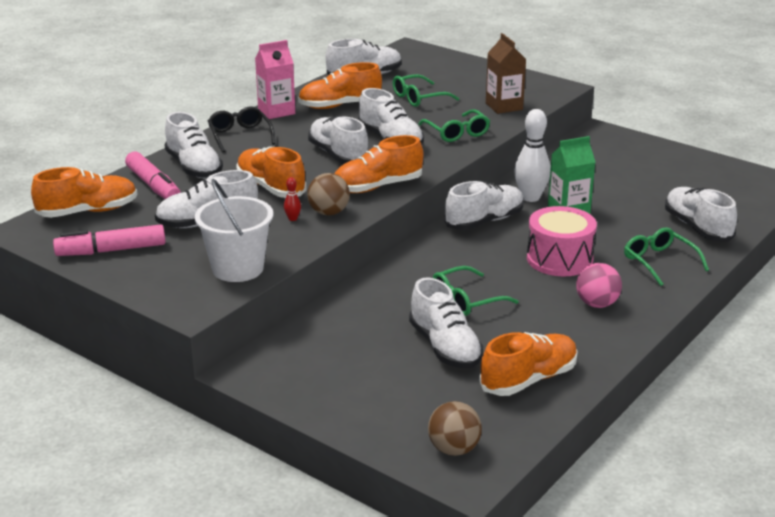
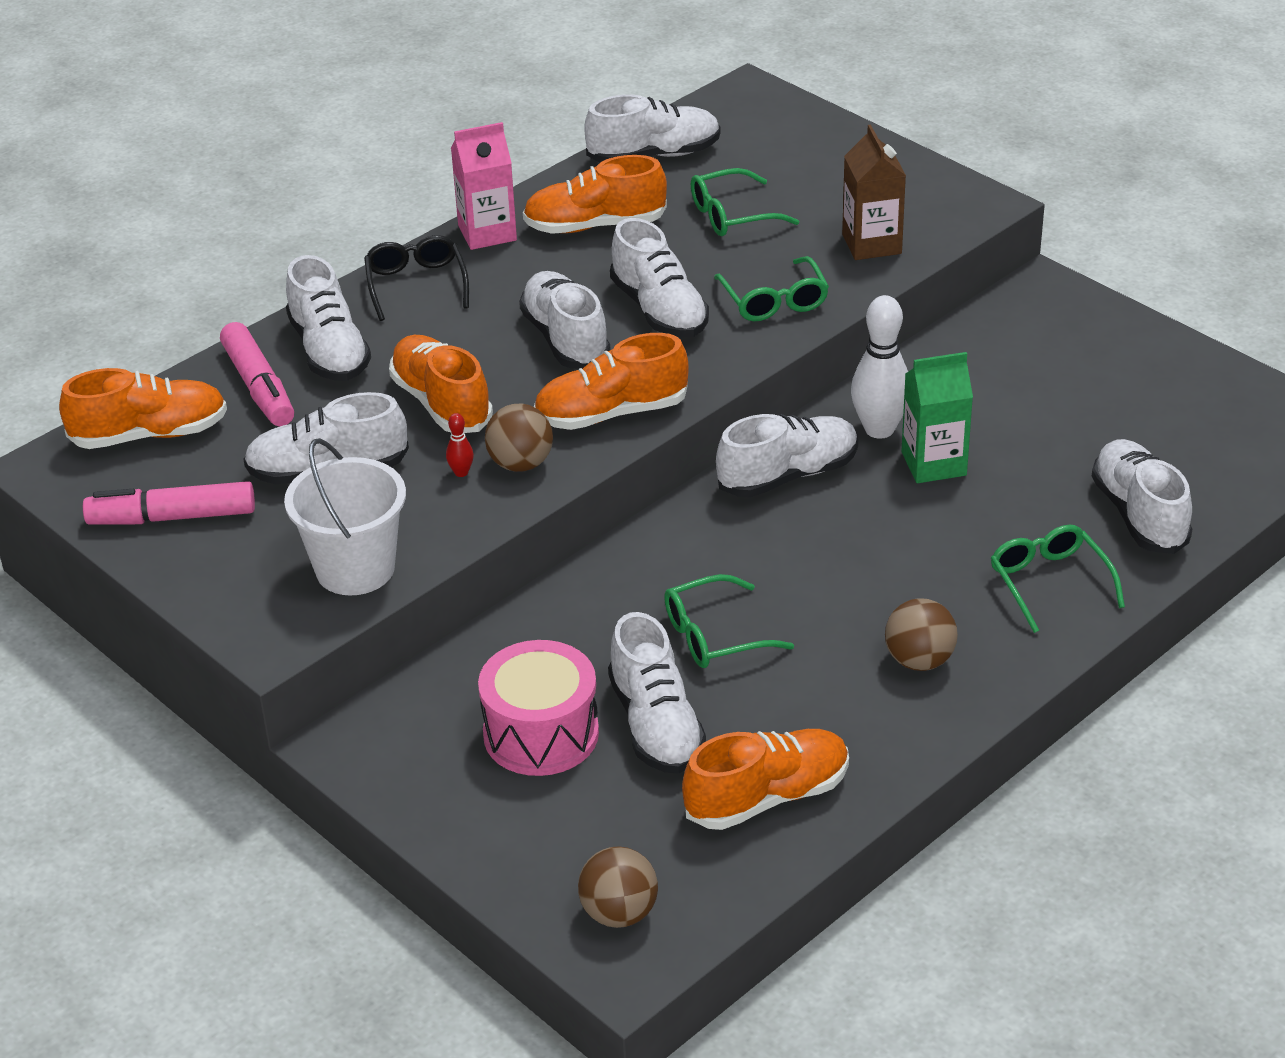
camera: 10 degrees right, 10 degrees up
pink drum [527,206,597,276] -> pink drum moved to [478,640,599,776]
pink ball [576,263,622,308] -> brown ball [885,598,958,671]

